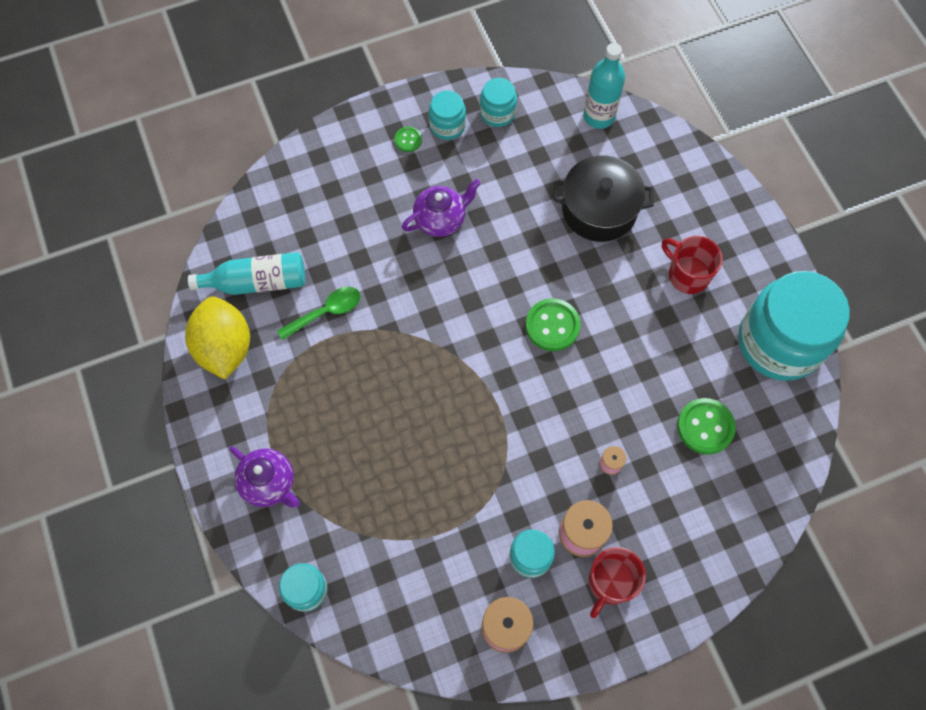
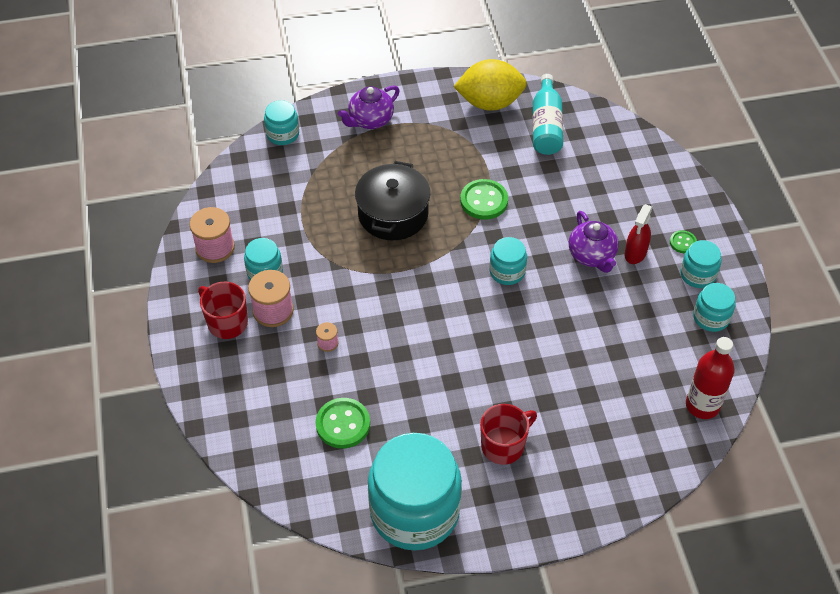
camera: 100 degrees right, 15 degrees down
green spoon [277,287,361,340] -> none
green button [526,298,580,351] -> green button moved to [460,179,508,219]
black pot [553,155,654,242] -> black pot moved to [355,161,430,240]
turquoise bottle [583,43,625,129] -> red bottle [686,337,735,419]
none -> turquoise jar [490,237,527,285]
none -> red spray bottle [625,204,653,264]

